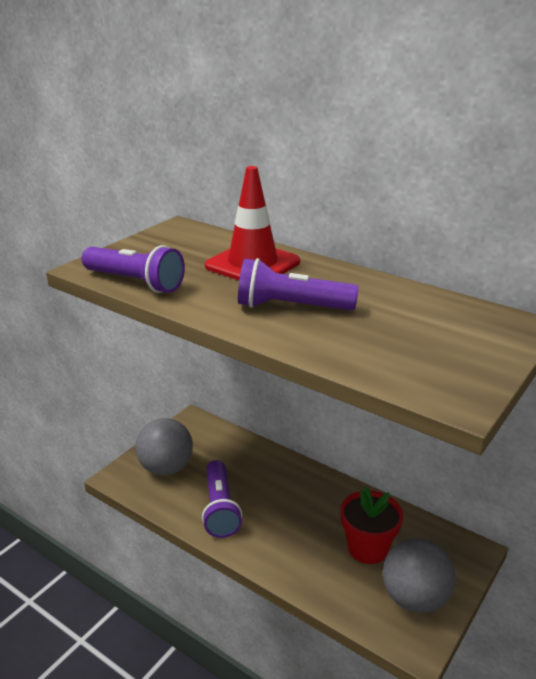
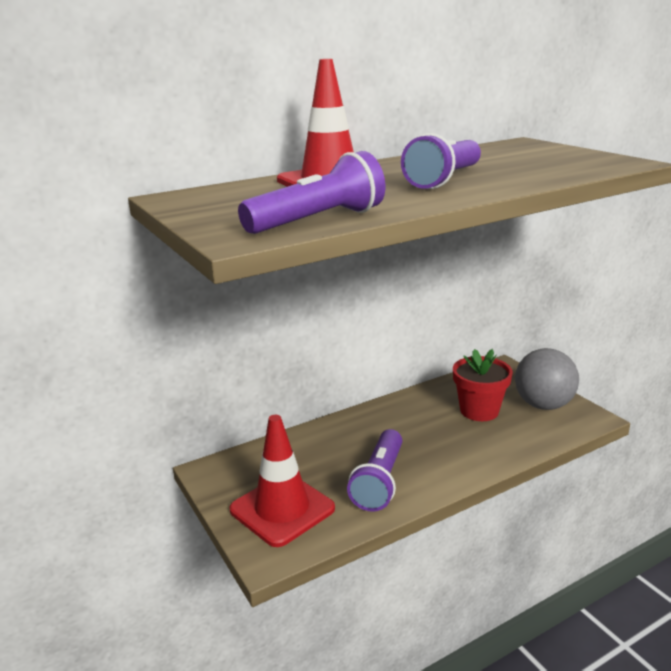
camera: 65 degrees left, 5 degrees down
grey ball [136,418,193,476] -> red traffic cone [229,415,335,547]
purple flashlight [202,460,242,538] -> purple flashlight turned 90 degrees clockwise [347,429,402,512]

